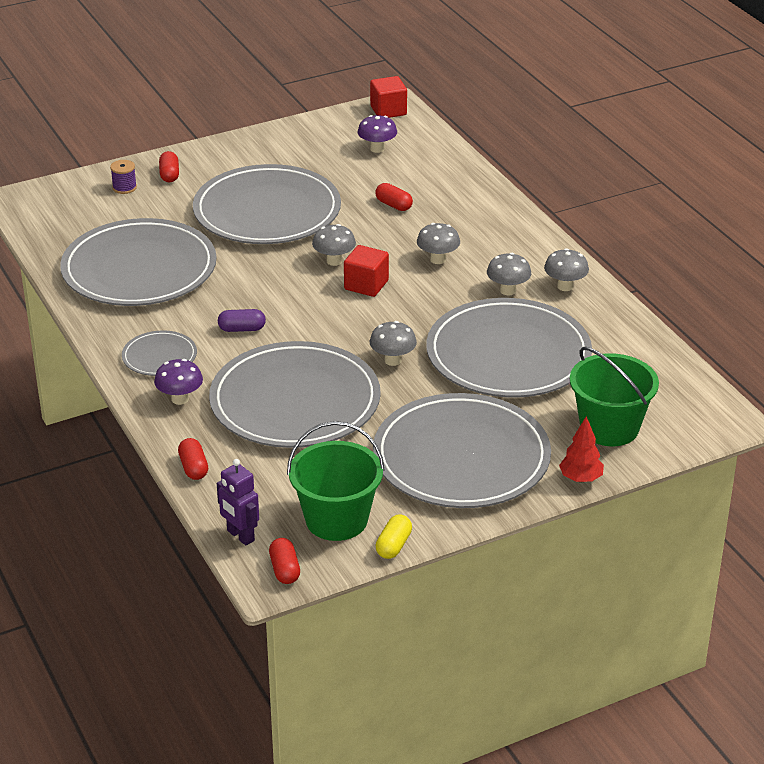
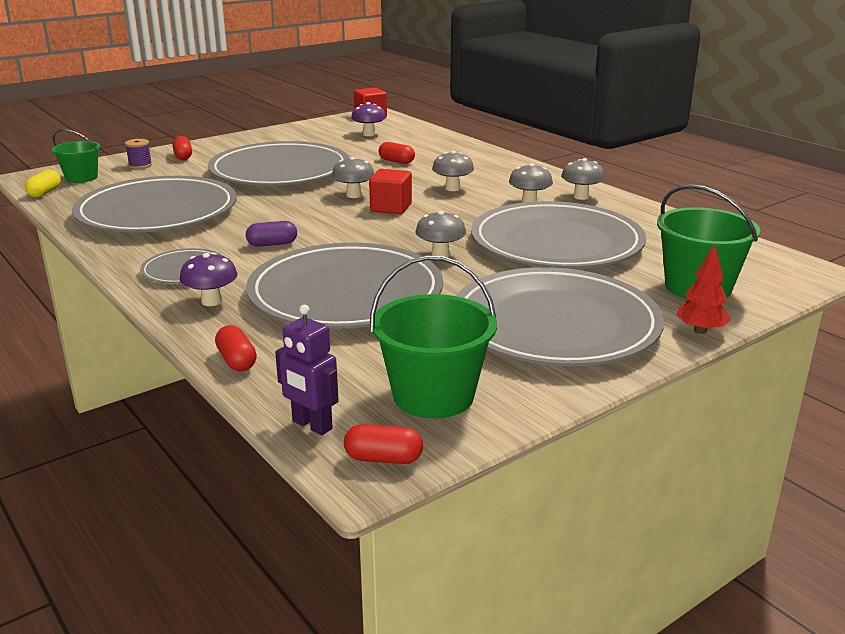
camera: 10 degrees left, 10 degrees down
red capsule [269,538,300,584] -> red capsule turned 60 degrees counterclockwise [344,424,423,464]
yellow capsule [375,514,412,559] -> yellow capsule moved to [25,169,61,197]
none -> green bucket [52,129,100,183]

